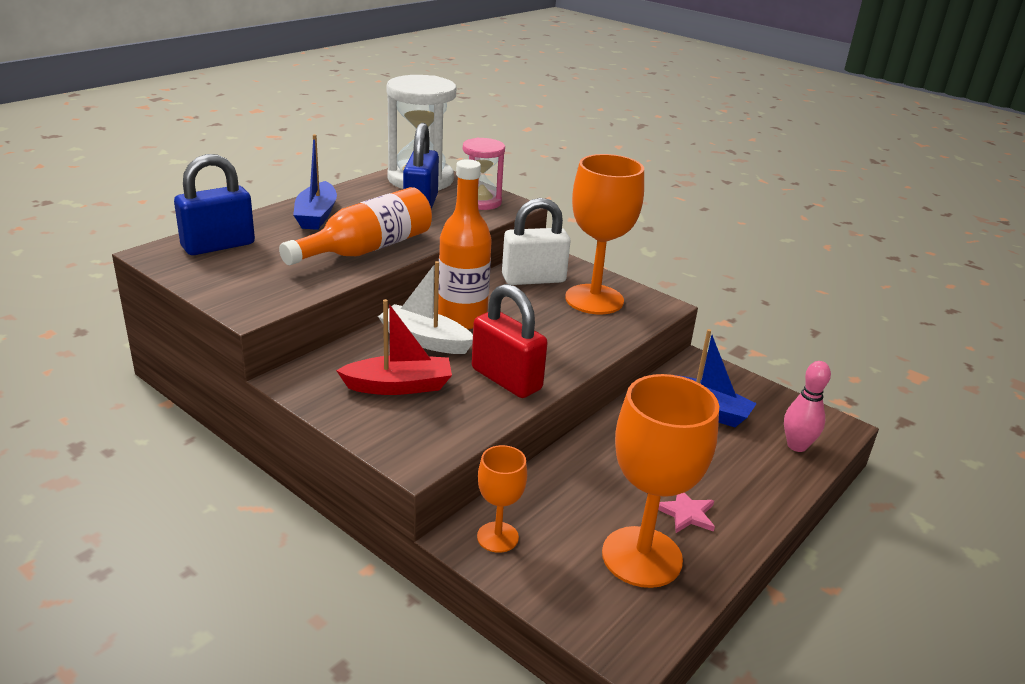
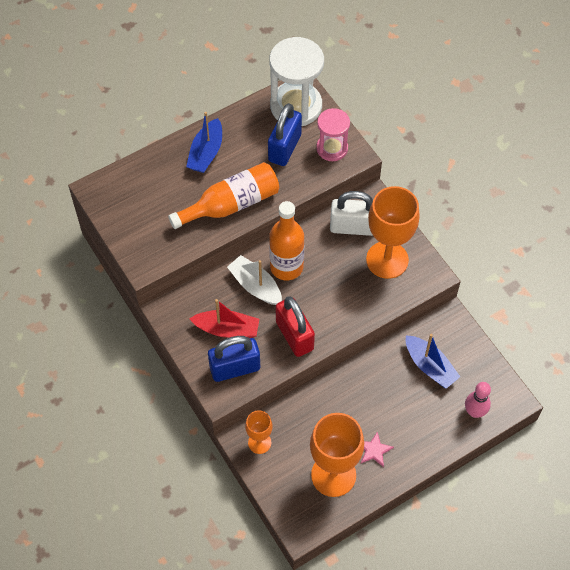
camera: 20 degrees right, 30 degrees up
blue padlock [174,154,255,255] -> blue padlock moved to [208,336,260,382]

